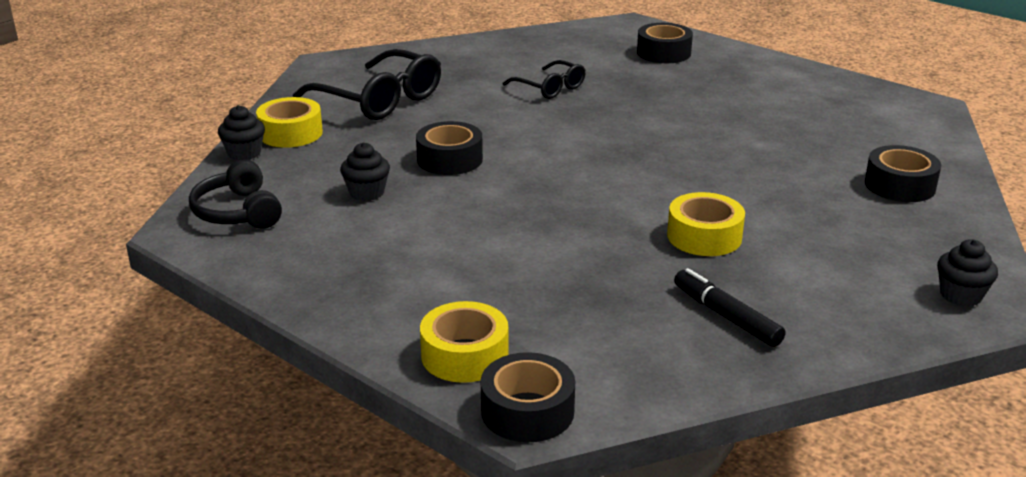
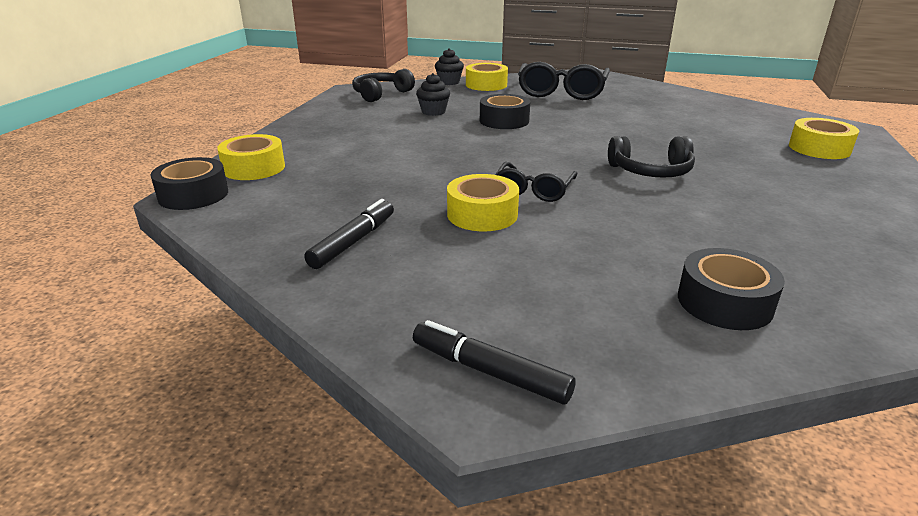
camera: 65 degrees right, 0 degrees up
black glasses [502,60,585,99] -> black glasses moved to [495,162,578,202]
black tape [637,23,693,63] -> yellow tape [789,118,859,159]
black cupcake [937,239,998,307] -> black marker [413,320,575,404]
none -> black headphones [608,136,695,178]

